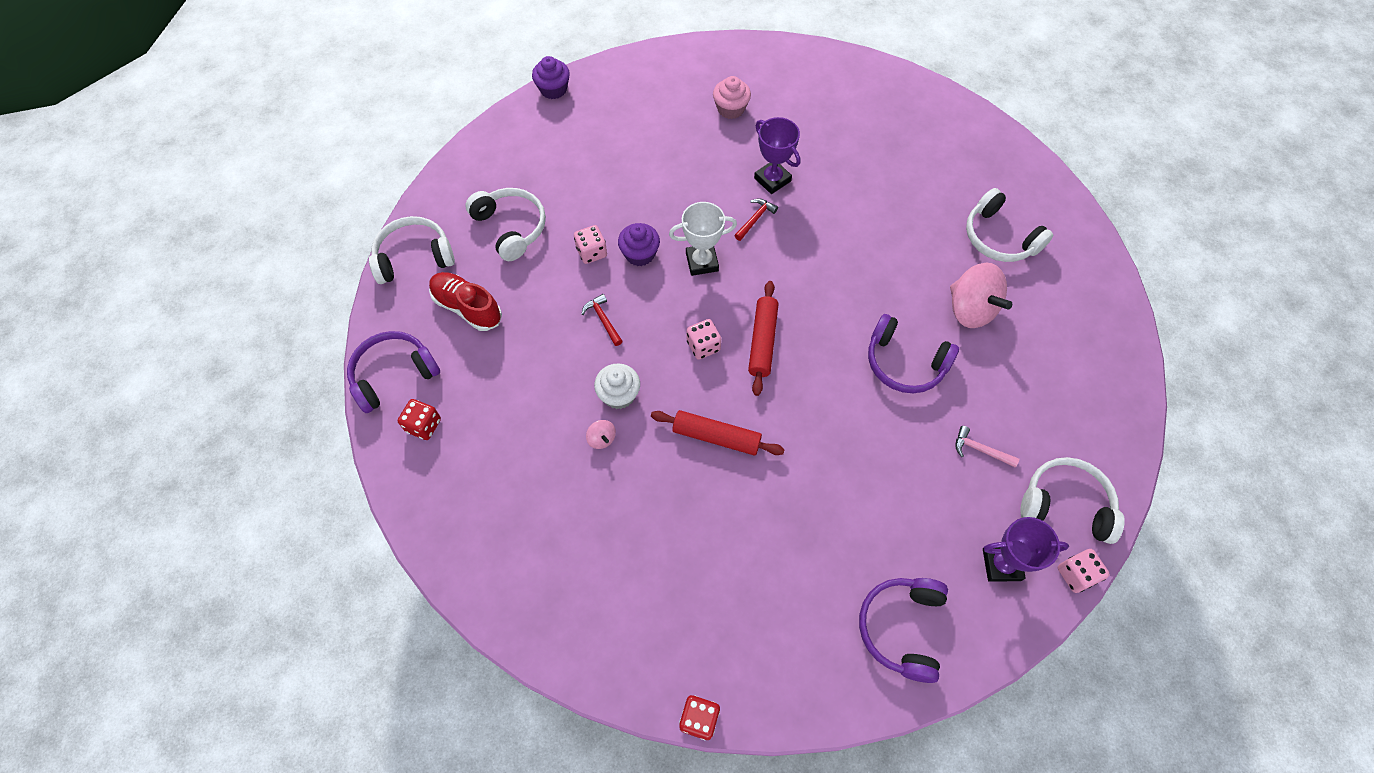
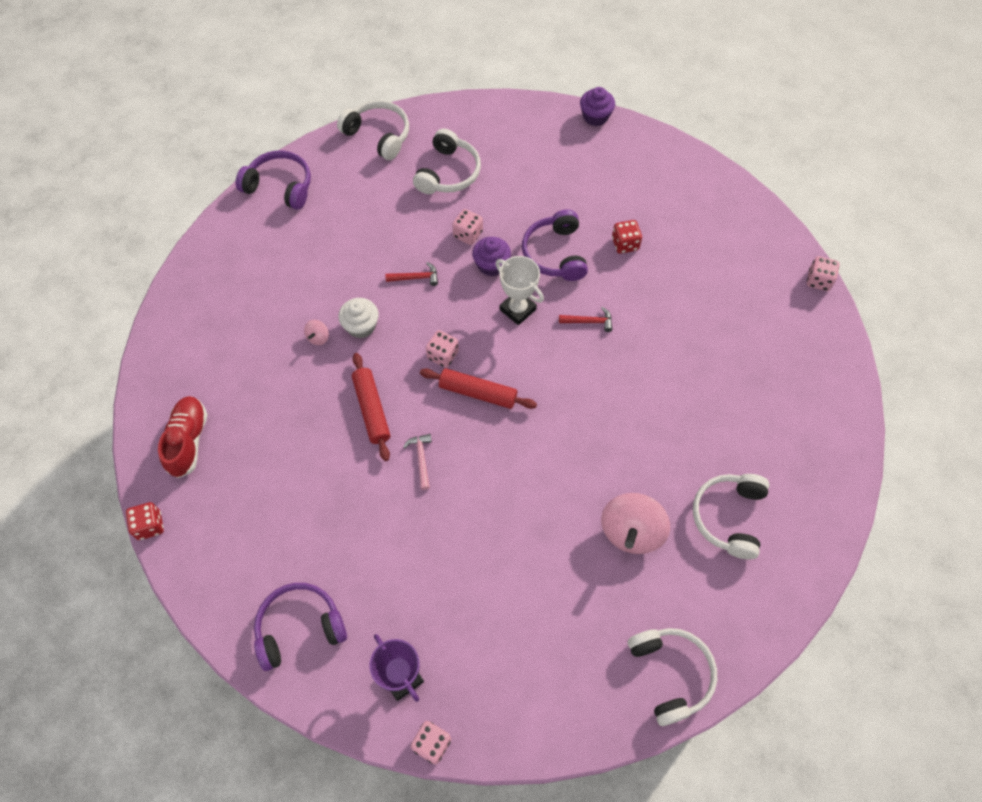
camera: 55 degrees right, 0 degrees up
red dice [398,399,441,440] -> red dice moved to [612,220,642,254]
red shoe [429,272,502,331] -> red shoe moved to [158,396,208,478]
red hammer [582,294,623,346] -> red hammer turned 60 degrees clockwise [385,262,438,286]
pink cupcake [713,76,751,119] -> none
red rolling pin [748,281,778,396] -> red rolling pin turned 45 degrees clockwise [420,368,537,409]
purple trophy [754,117,800,194] -> none
purple headphones [868,314,959,393] -> purple headphones moved to [522,209,588,281]
pink hammer [955,426,1019,467] -> pink hammer moved to [403,434,432,490]
white headphones [1020,457,1125,544] -> white headphones moved to [628,628,717,726]
none -> pink dice [807,256,839,291]

